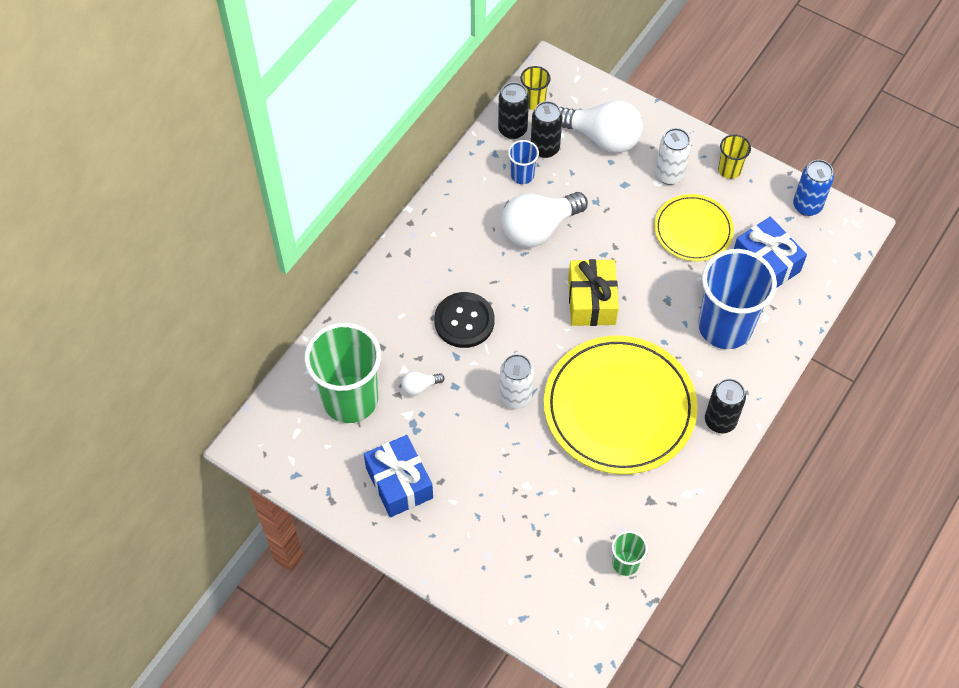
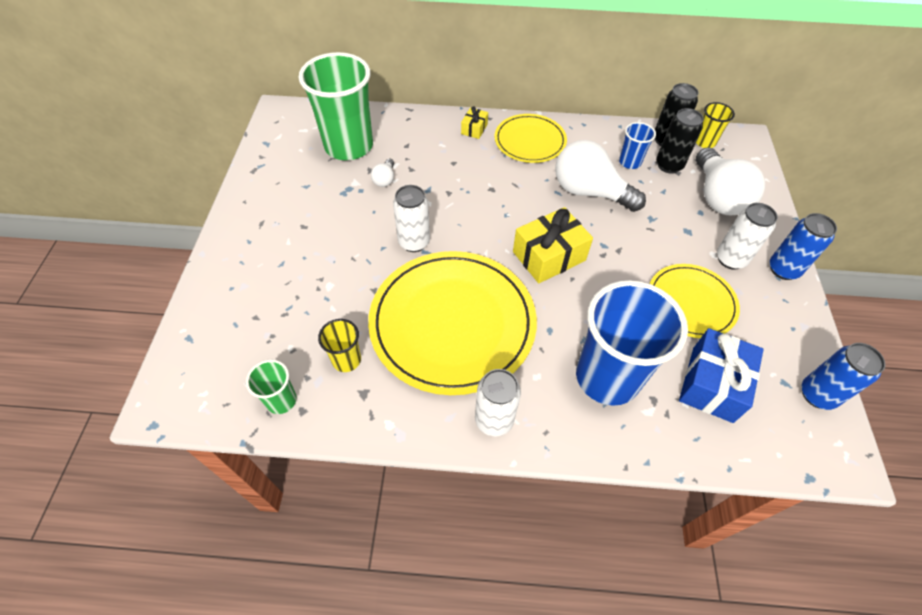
camera: 60 degrees right, 5 degrees down
blue gift [364,435,433,517] -> none
white light bulb [401,371,444,396] -> white light bulb turned 120 degrees counterclockwise [371,159,394,187]
black button [434,292,495,348] -> none
black can [705,379,746,433] -> white can [475,369,521,436]
yellow cup [718,134,751,179] -> yellow cup moved to [318,319,361,372]
none -> yellow gift [461,106,488,139]
none -> yellow plate [494,114,567,163]
none -> blue can [770,213,837,280]

